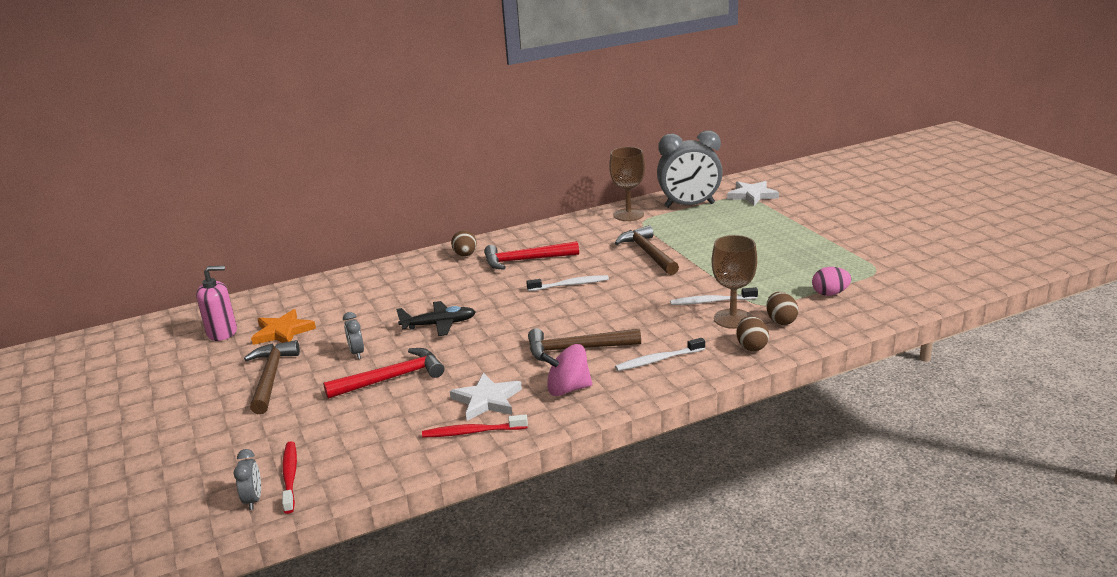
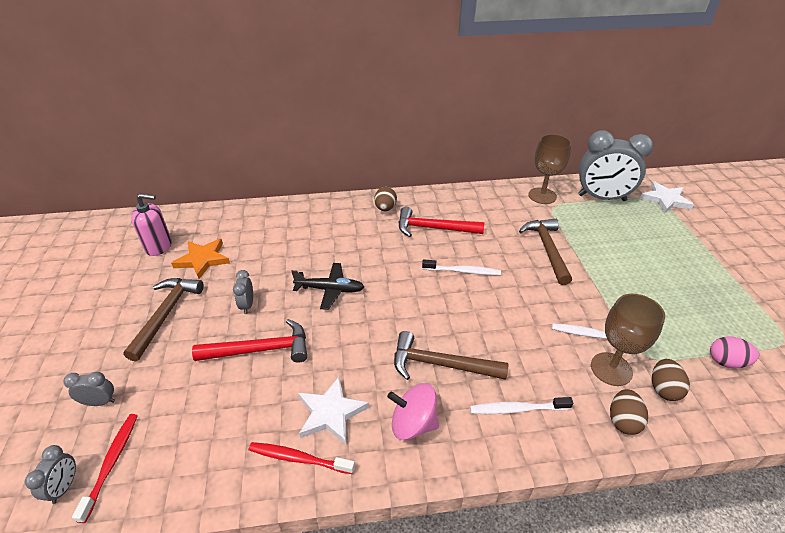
camera: 15 degrees right, 15 degrees up
none -> grey clock [63,372,115,406]

